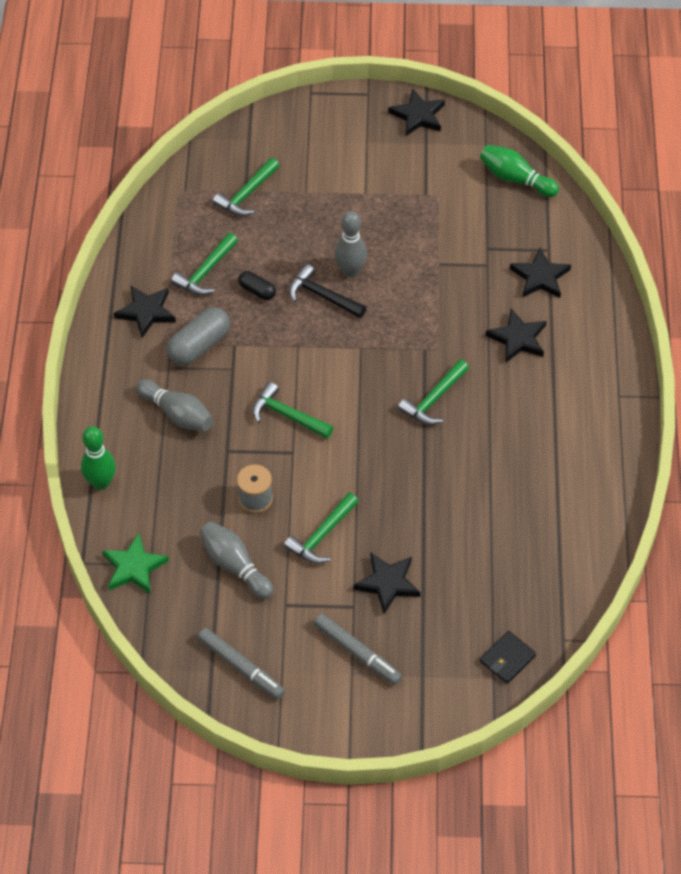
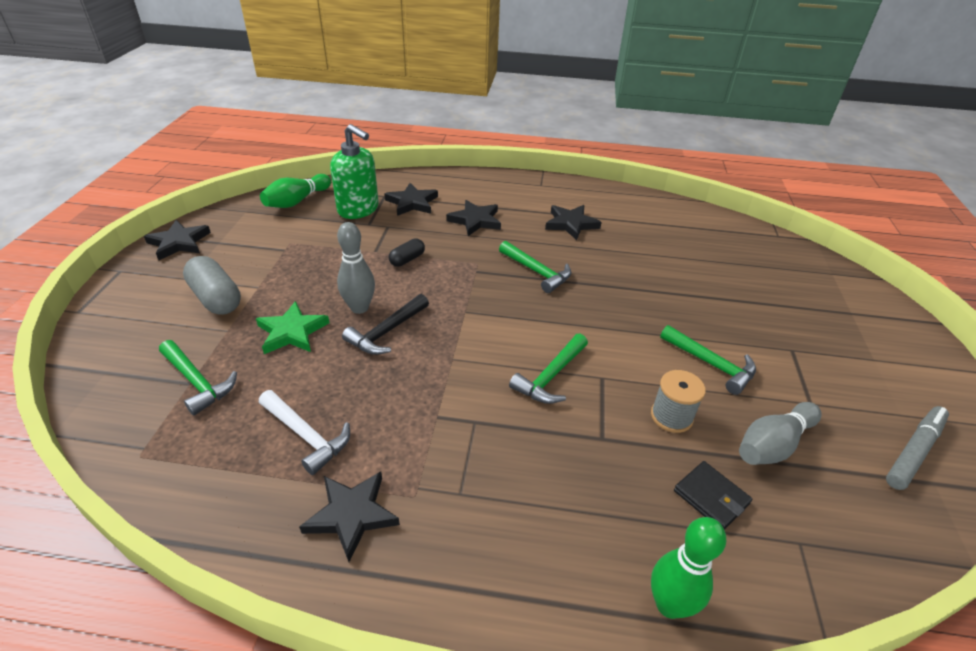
camera: 85 degrees left, 15 degrees down
green star [102,533,169,594] -> green star moved to [256,301,329,354]
grey bowling pin [136,379,213,431] -> none
grey capsule [166,307,230,366] -> grey capsule moved to [183,256,241,315]
green hammer [171,233,238,295] -> white hammer [259,390,350,475]
black capsule [238,271,276,300] -> black capsule moved to [389,238,425,267]
grey marker [314,613,402,685] -> none
black star [353,553,421,614] -> black star moved to [545,205,602,240]
black wallet [480,631,536,684] -> black wallet moved to [674,461,752,530]
none -> green soap dispenser [330,124,379,219]

